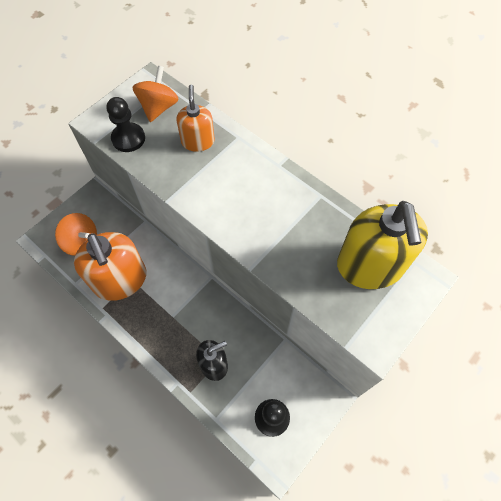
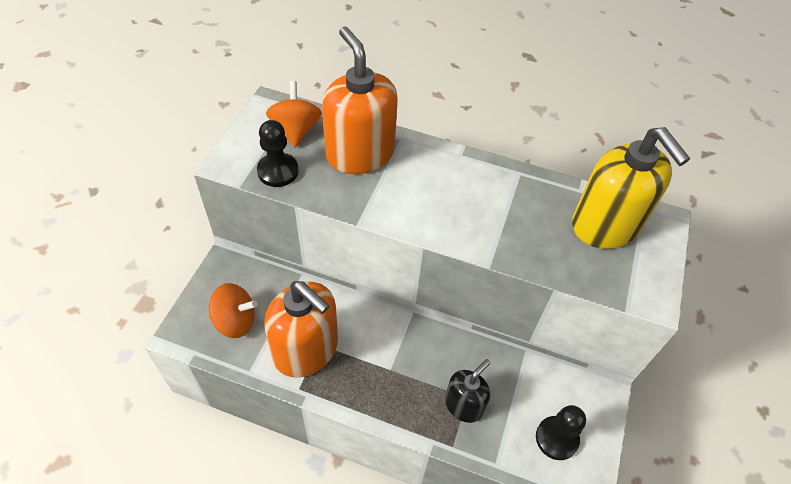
camera: 25 degrees left, 10 degrees down
orange soap dispenser [176,85,215,152] -> orange soap dispenser [322,27,398,174], size x1.77

